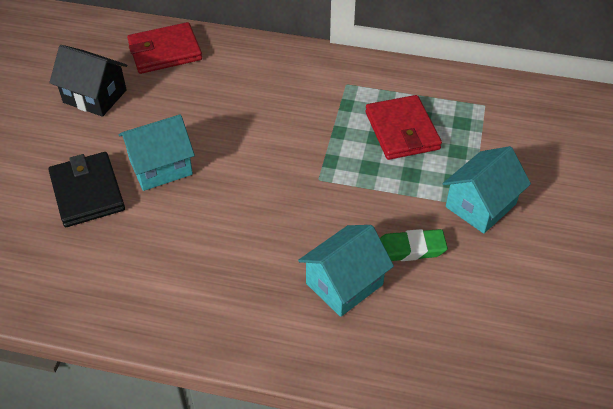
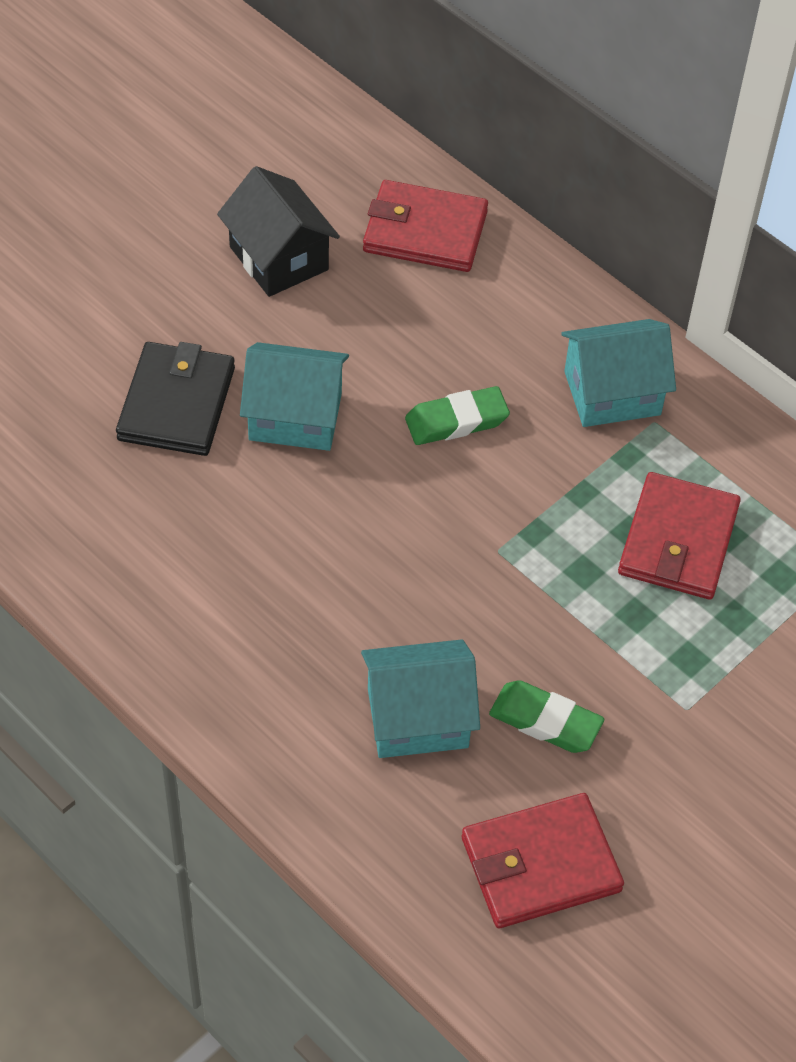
camera: 30 degrees right, 5 degrees up
turquoise house [443,146,531,234] -> turquoise house moved to [561,319,676,427]
none -> green eraser [405,386,510,445]
none -> red wallet [462,793,624,928]

